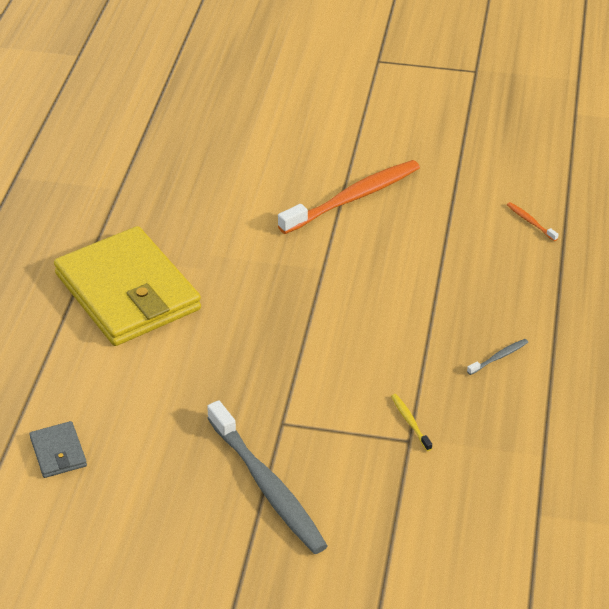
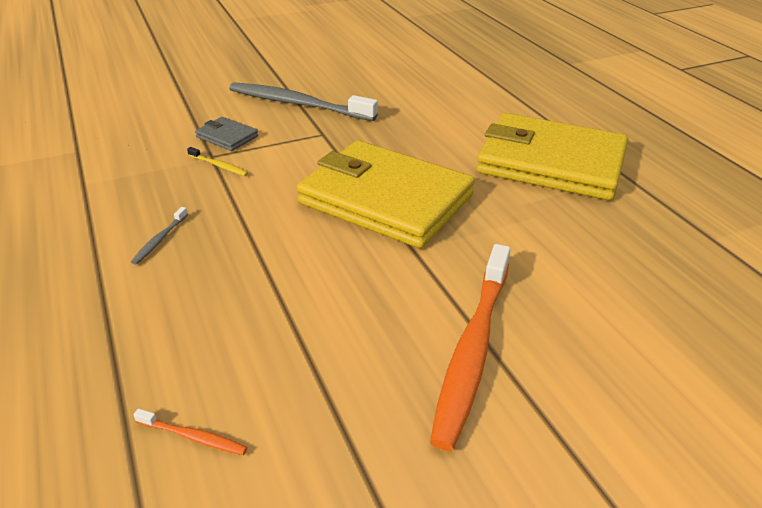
camera: 145 degrees right, 5 degrees down
grey wallet [29,421,87,478] -> grey wallet moved to [195,117,258,151]
none -> yellow wallet [297,140,475,248]

